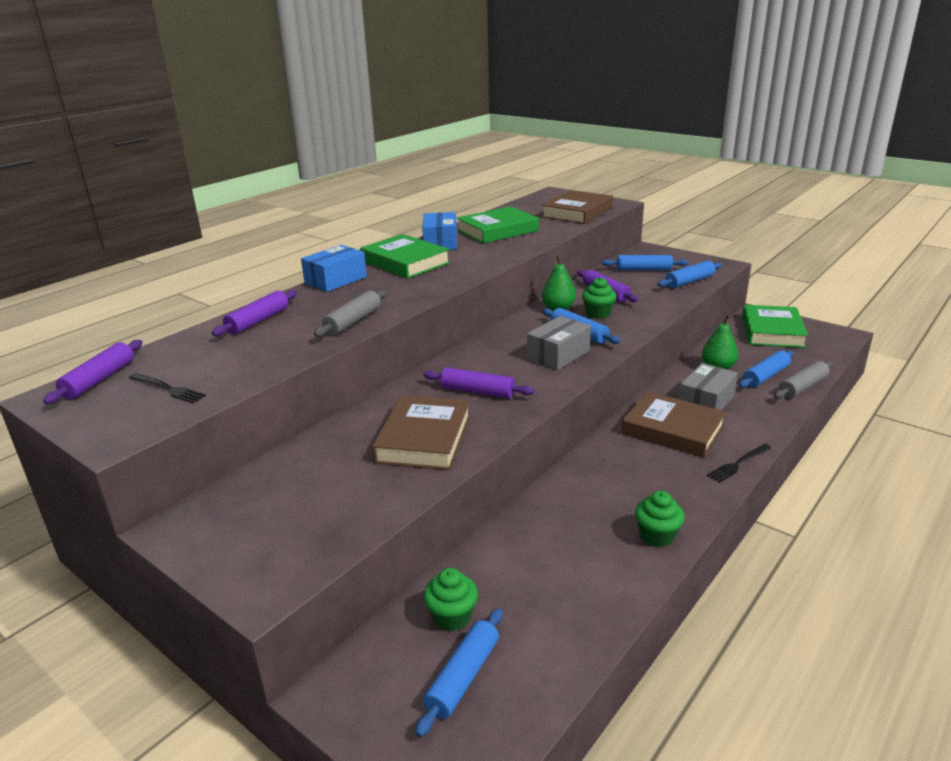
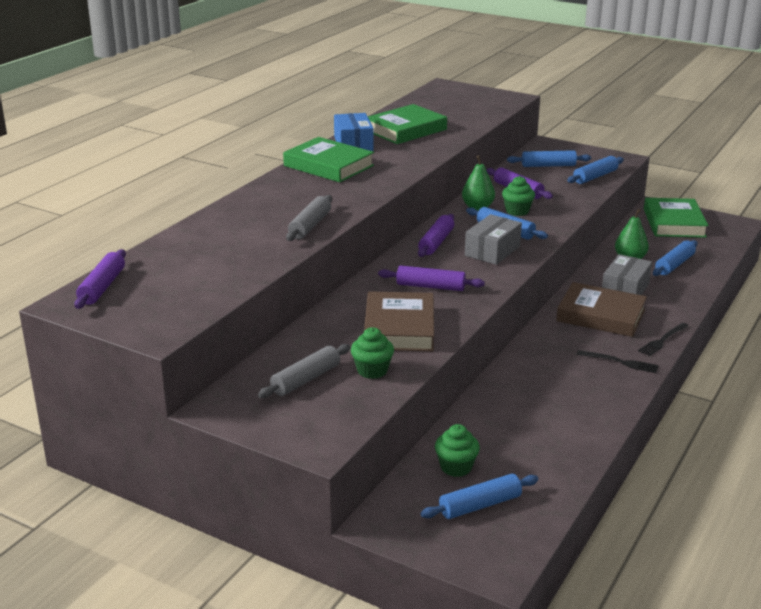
camera: 10 degrees left, 0 degrees up
black fork [129,373,206,404] -> black fork moved to [576,350,658,373]
purple rolling pin [212,290,297,336] -> purple rolling pin moved to [418,214,454,257]
blue box [301,245,367,292] -> none
blue rolling pin [416,608,503,737] -> blue rolling pin turned 45 degrees clockwise [421,474,538,519]
brown book [542,190,613,224] -> none
green cupcake [635,491,685,547] -> green cupcake moved to [351,327,394,379]
grey rolling pin [774,361,833,399] -> grey rolling pin moved to [258,344,350,398]

